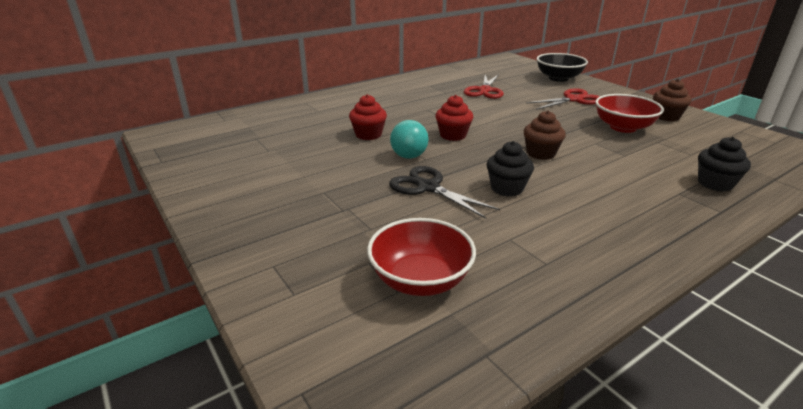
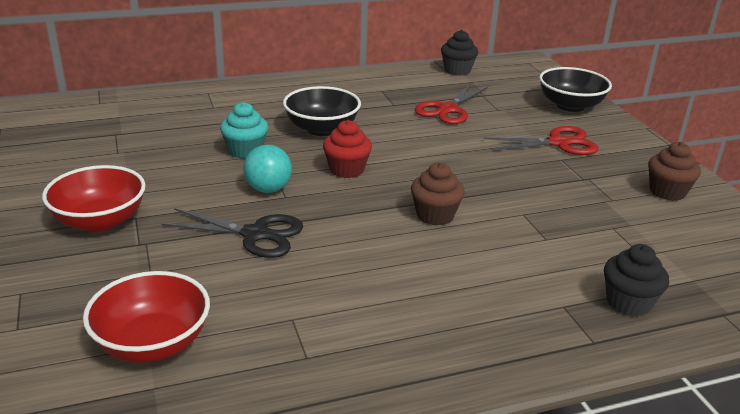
camera: 15 degrees right, 0 degrees up
red cupcake [349,94,387,140] -> turquoise cupcake [220,102,268,159]
black scissors [389,166,500,219] -> black scissors turned 135 degrees clockwise [161,208,303,258]
black cupcake [487,141,534,196] -> black cupcake moved to [441,30,478,76]
red bowl [595,94,664,133] -> red bowl moved to [42,165,146,232]
none -> black bowl [283,86,361,136]

